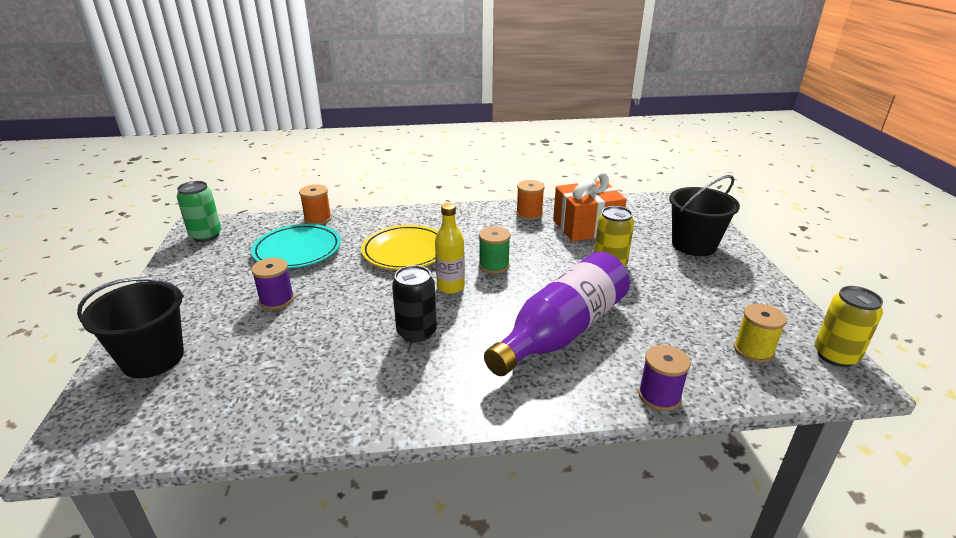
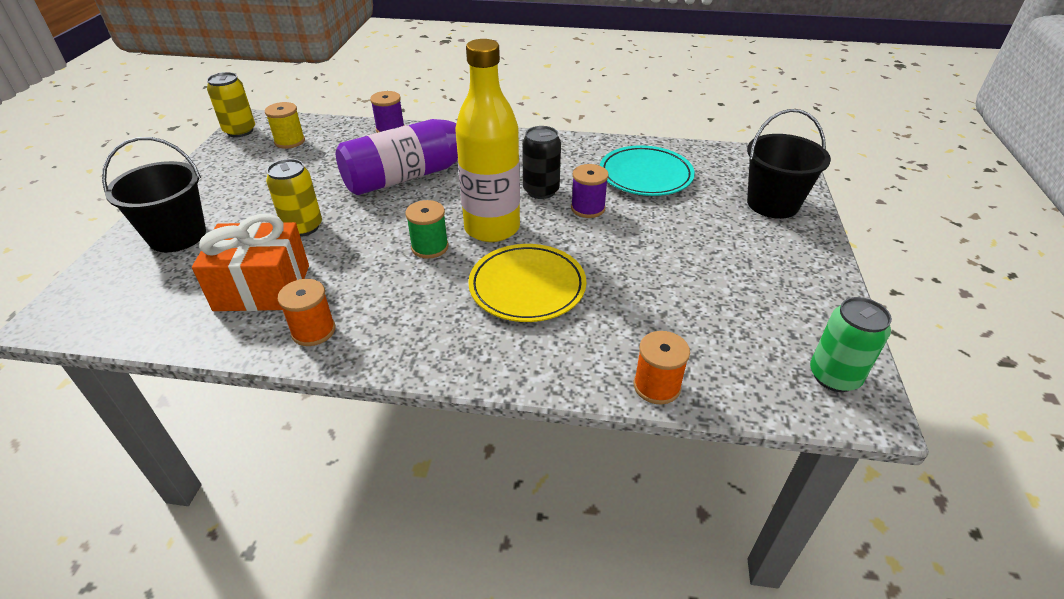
camera: 165 degrees left, 10 degrees up
turquoise plate [251,224,341,269] -> turquoise plate moved to [600,145,695,196]
purple spool [251,258,294,310] -> purple spool moved to [571,164,609,218]
yellow bottle [435,203,465,294] -> yellow bottle [455,39,520,242], size x1.83

